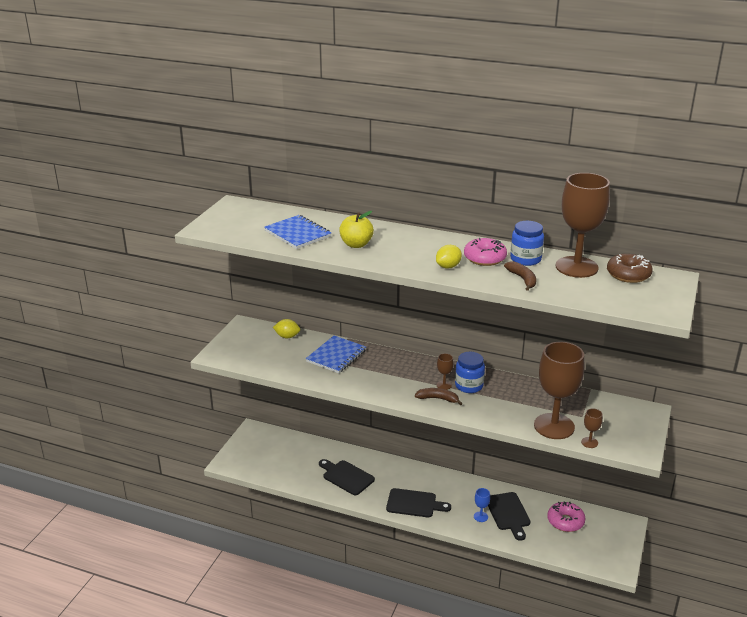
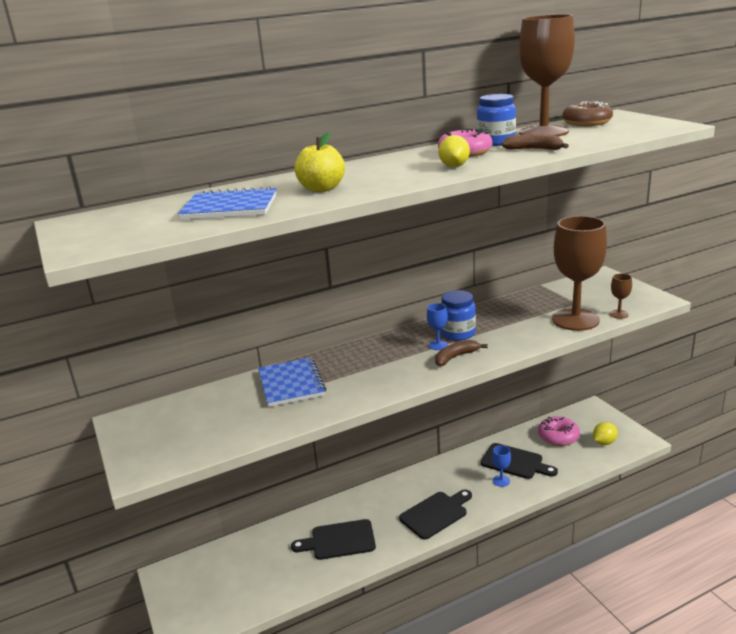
camera: 45 degrees left, 5 degrees down
yellow lemon [273,319,300,338] -> yellow lemon moved to [593,422,618,445]
brown goblet [437,353,453,390] -> blue goblet [427,303,448,350]

